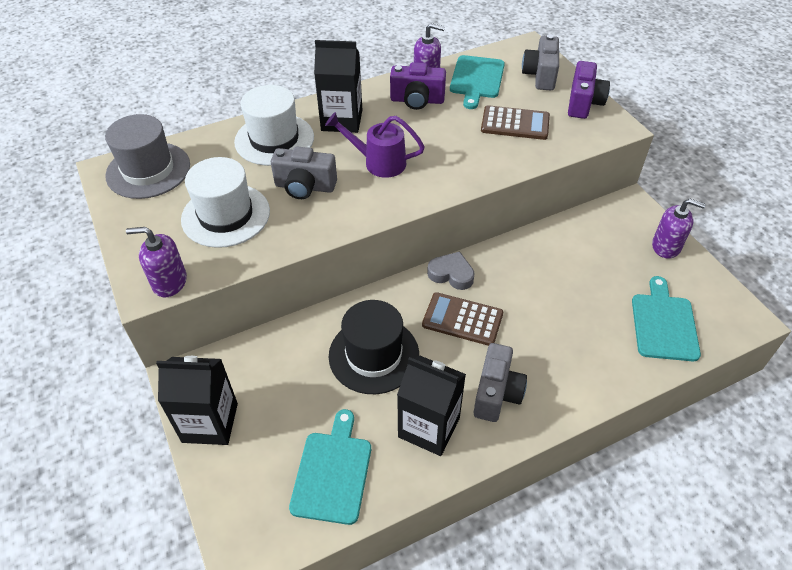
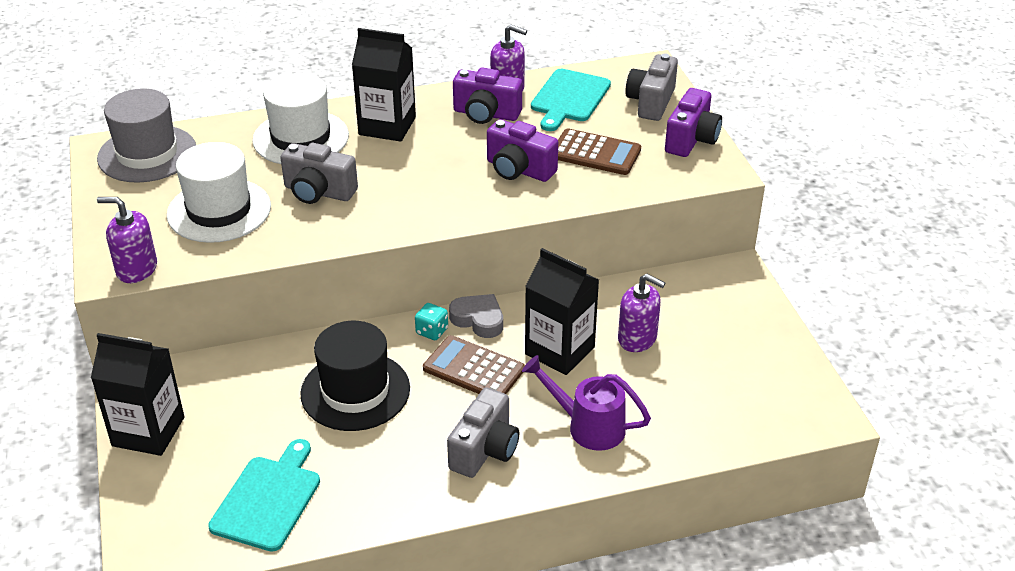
camera: 10 degrees right, 10 degrees down
purple watering can [325,112,425,178] -> purple watering can moved to [522,355,651,451]
black carton [397,355,466,456] -> black carton moved to [525,248,599,375]
turquoise cutting board [632,276,701,361] -> none
purple soap dispenser [652,199,706,259] -> purple soap dispenser moved to [618,274,665,352]
none -> turquoise dice [415,303,448,340]
none -> purple camera [487,119,558,182]

